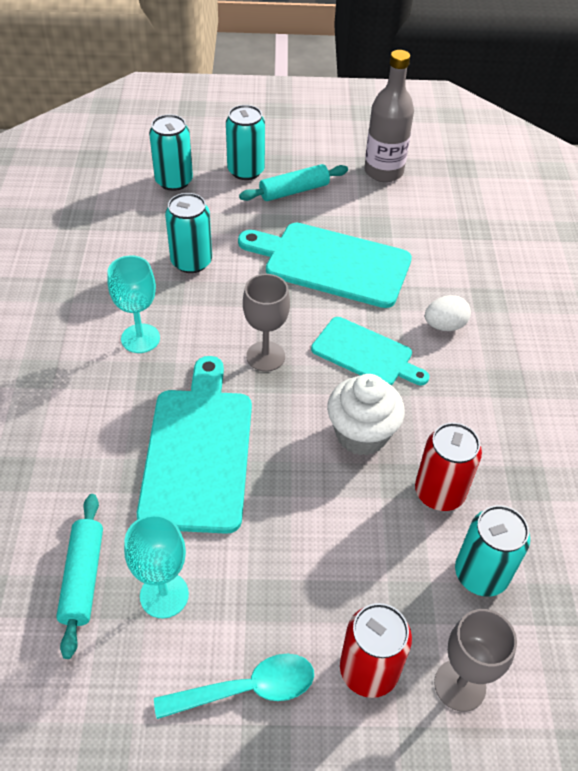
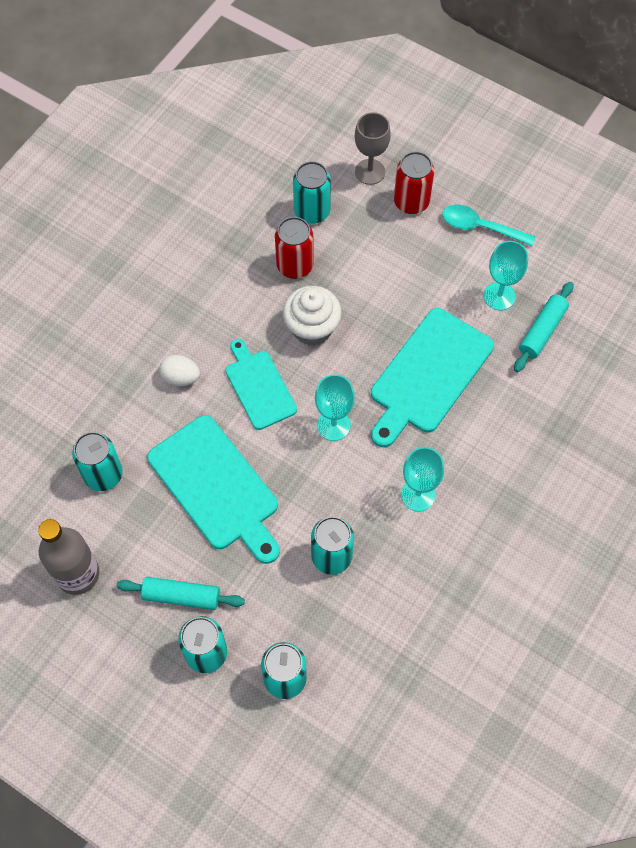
camera: 145 degrees left, 15 degrees up
grey goblet [243,274,290,372] -> turquoise goblet [315,374,355,441]
none -> turquoise can [72,432,123,491]

